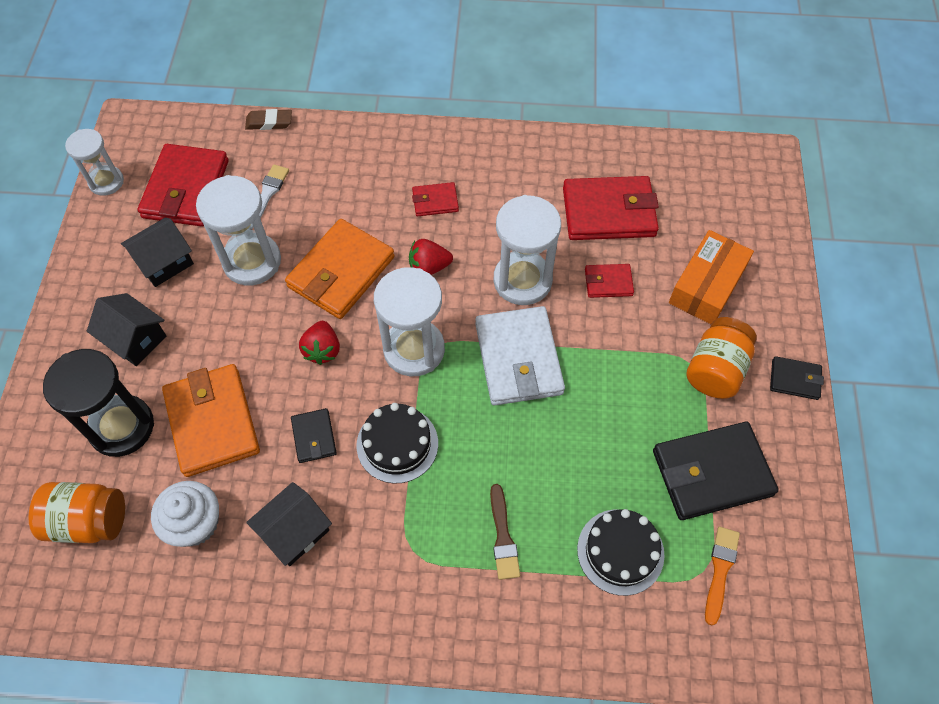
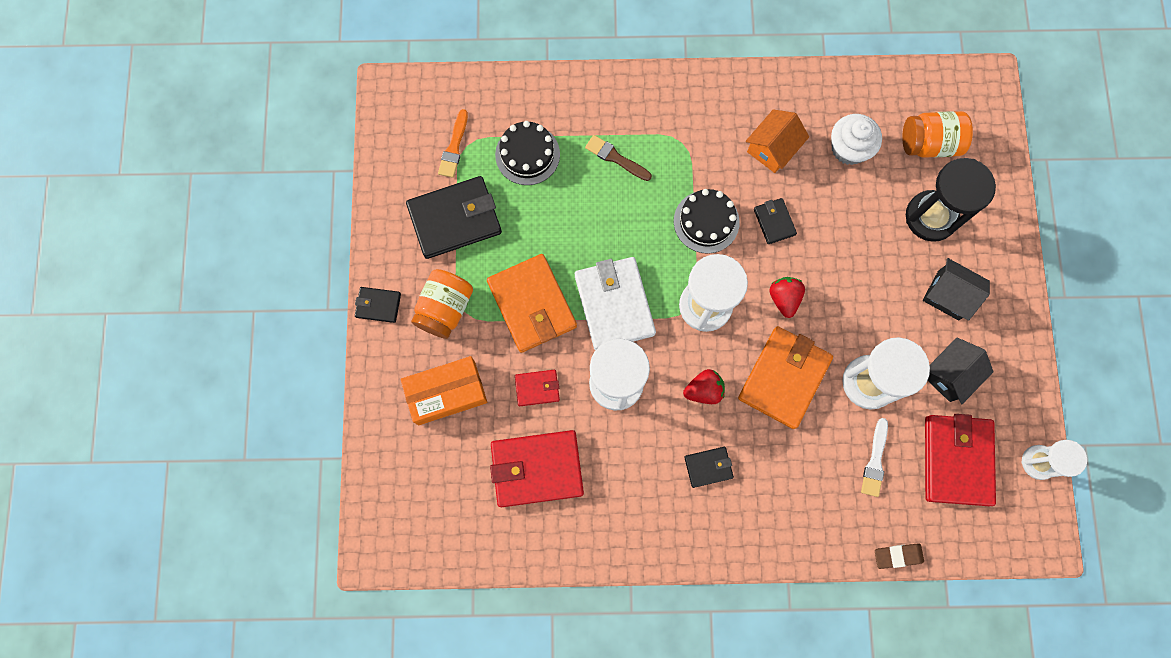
camera: 175 degrees right, 15 degrees up
orange wallet [162,364,260,477] -> orange wallet moved to [487,254,577,353]
black house [246,482,332,566] -> orange house [746,109,809,173]
red wallet [412,182,459,216] -> black wallet [684,447,734,488]
brown brush [490,484,520,580] -> brown brush turned 45 degrees counterclockwise [585,135,652,181]
orange box [669,230,754,324] -> orange box turned 45 degrees clockwise [401,356,487,425]

